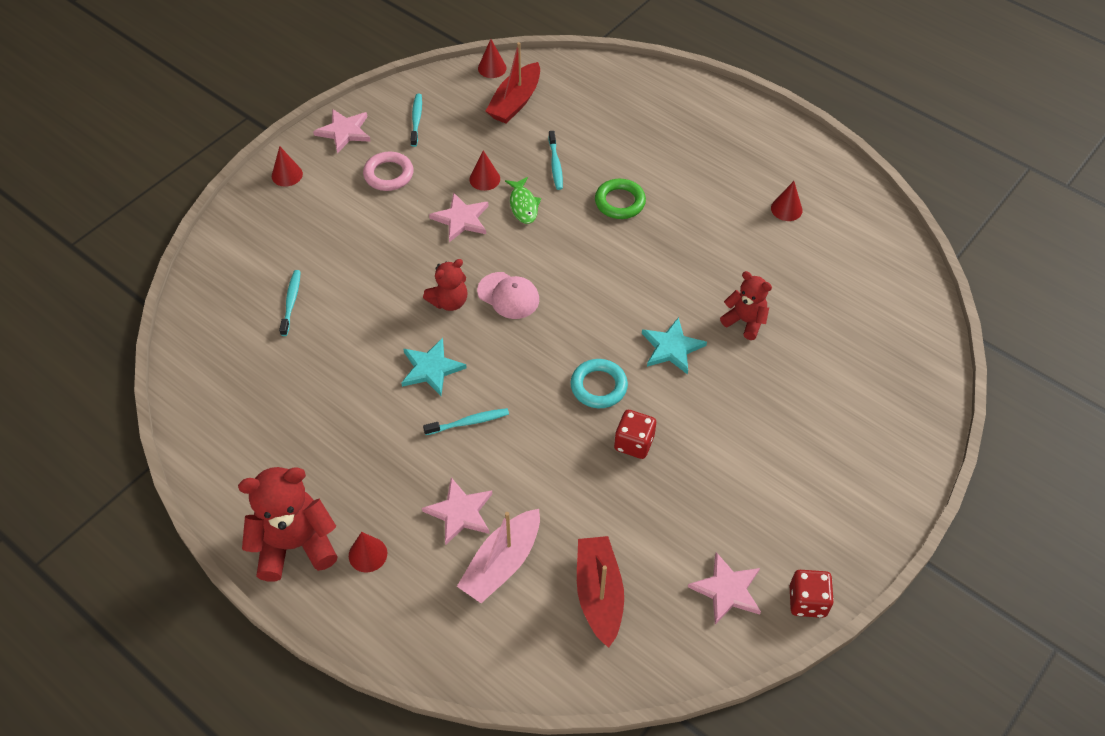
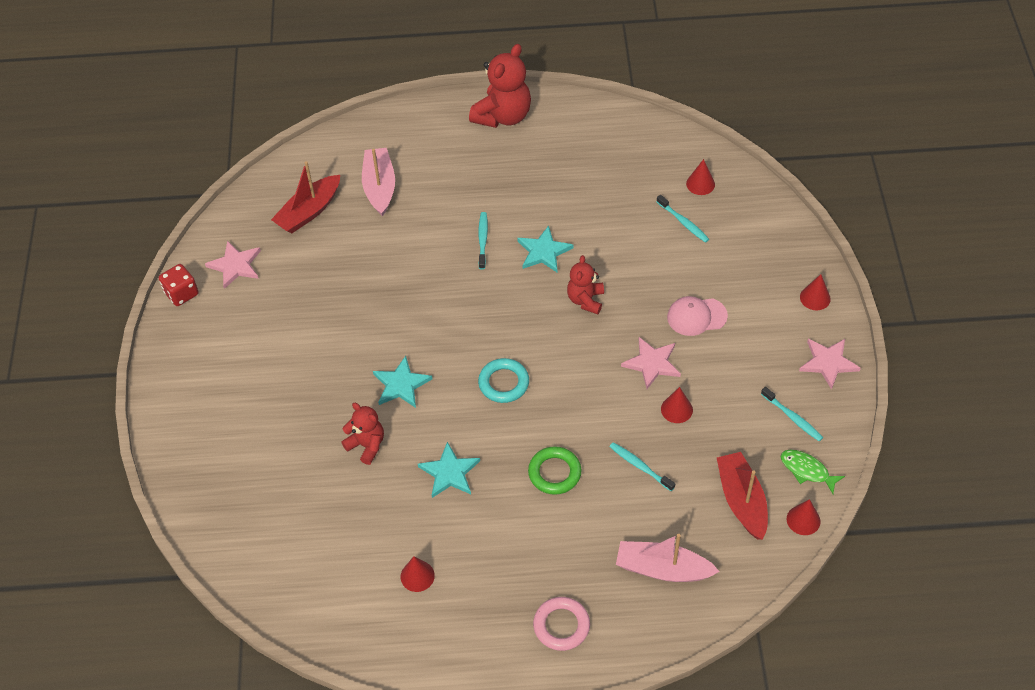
camera: 140 degrees right, 0 degrees up
red cone [349,532,387,572] -> red cone moved to [686,159,715,195]
pink ring [363,152,413,191] -> pink ring moved to [533,597,590,651]
pink star [422,478,492,545] -> none
turquoise toothbrush [423,408,509,435] -> turquoise toothbrush turned 150 degrees clockwise [478,212,488,269]
pink cap [477,272,539,319] -> pink cap moved to [667,296,728,336]
green fish [505,177,541,224] -> green fish moved to [781,450,845,494]
turquoise ring [571,359,628,408] -> turquoise ring moved to [478,358,529,403]
red boat [577,536,624,648] -> red boat turned 90 degrees clockwise [271,161,340,233]
red dice [614,410,656,459] -> none
red teddy bear [720,271,772,340] -> red teddy bear turned 135 degrees counterclockwise [341,403,384,465]
none -> turquoise star [418,442,480,498]
none -> pink boat [616,534,720,582]

